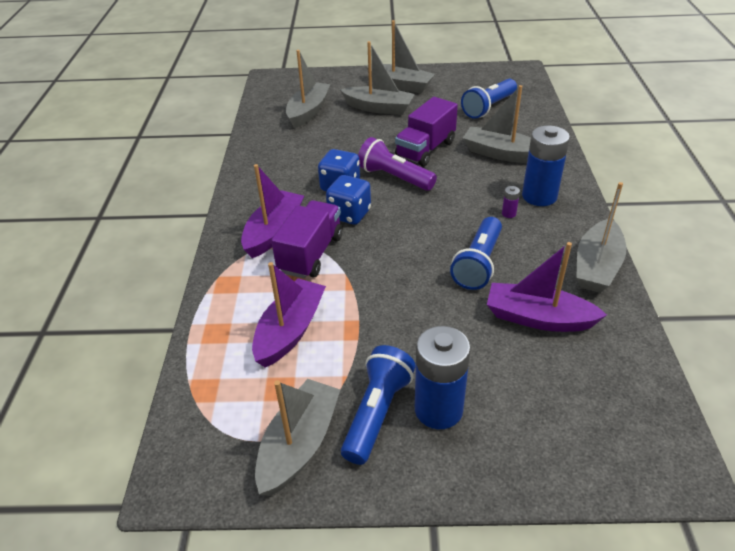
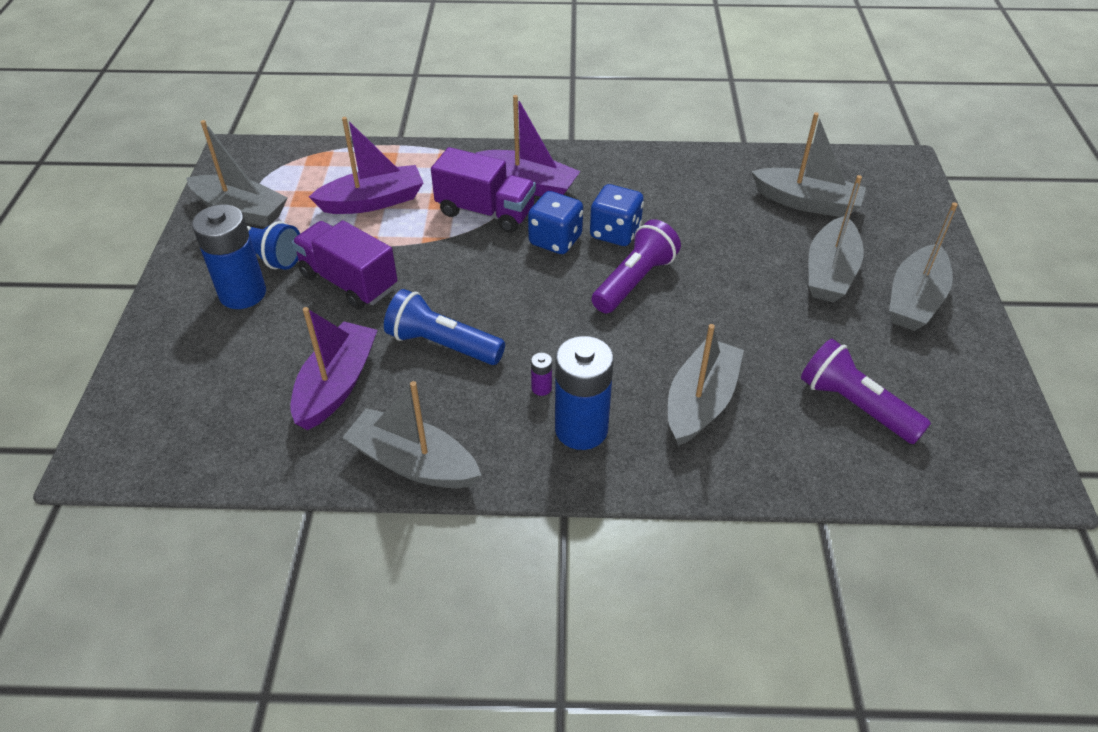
camera: 90 degrees right, 5 degrees up
purple boat [252,262,326,367] -> purple boat turned 45 degrees counterclockwise [309,117,423,214]
purple truck [395,97,458,167] -> purple truck moved to [292,220,398,309]
blue flashlight [461,79,517,119] -> purple flashlight [801,339,931,444]

